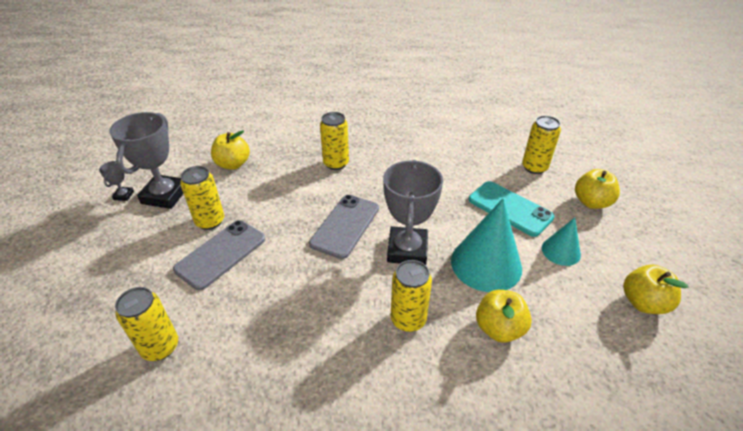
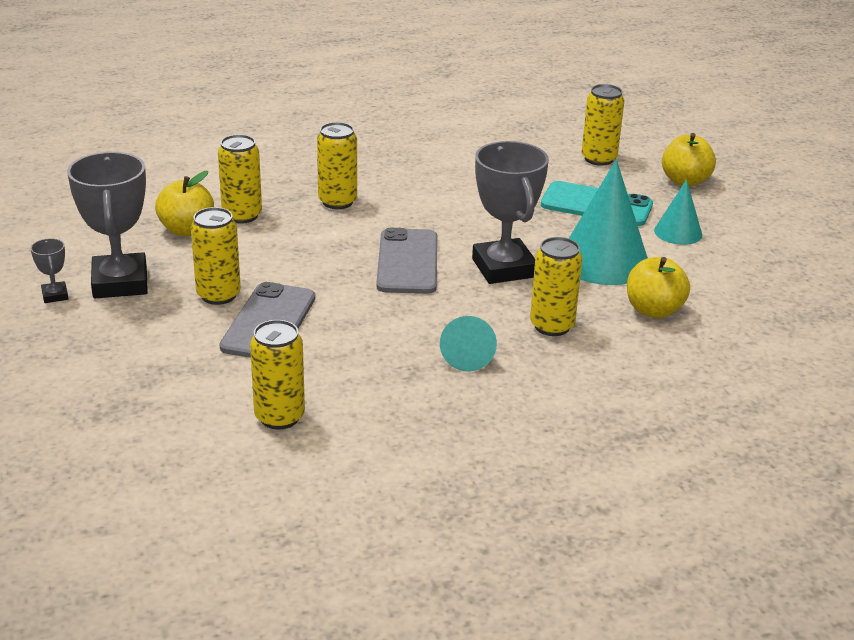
camera: 25 degrees left, 10 degrees down
yellow apple [623,265,689,314] -> none
none -> yellow can [218,134,262,223]
none -> turquoise cone [440,316,497,372]

